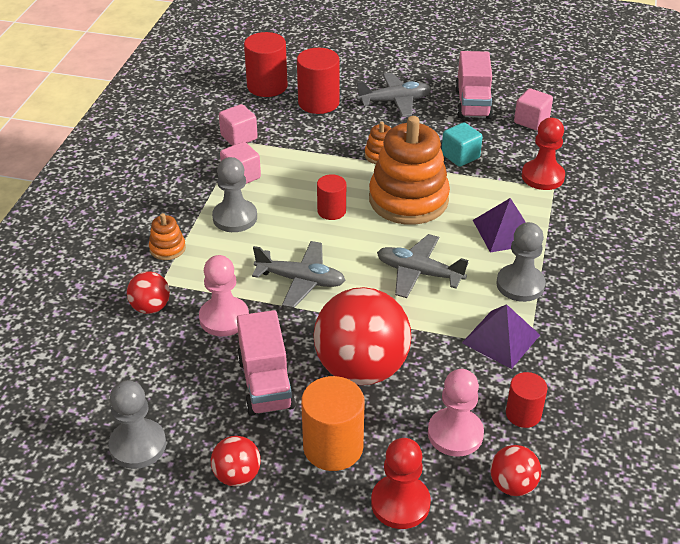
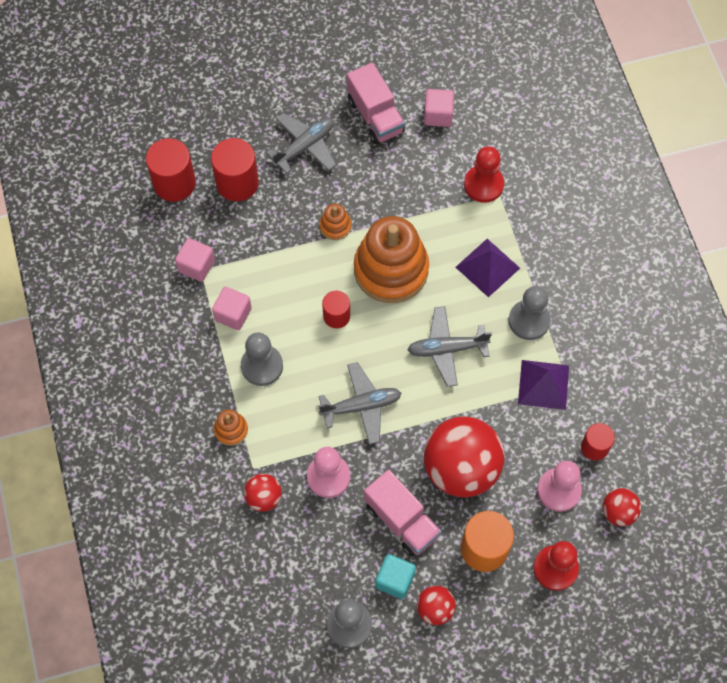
camera: 30 degrees left, 25 degrees up
turquoise cube [442,122,483,167] -> turquoise cube moved to [375,554,416,599]

